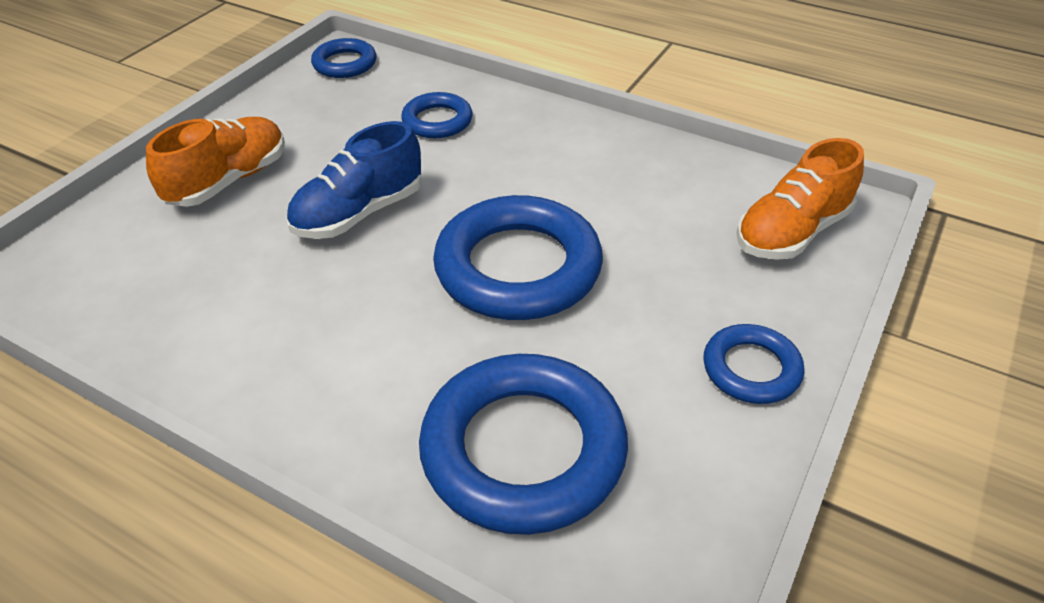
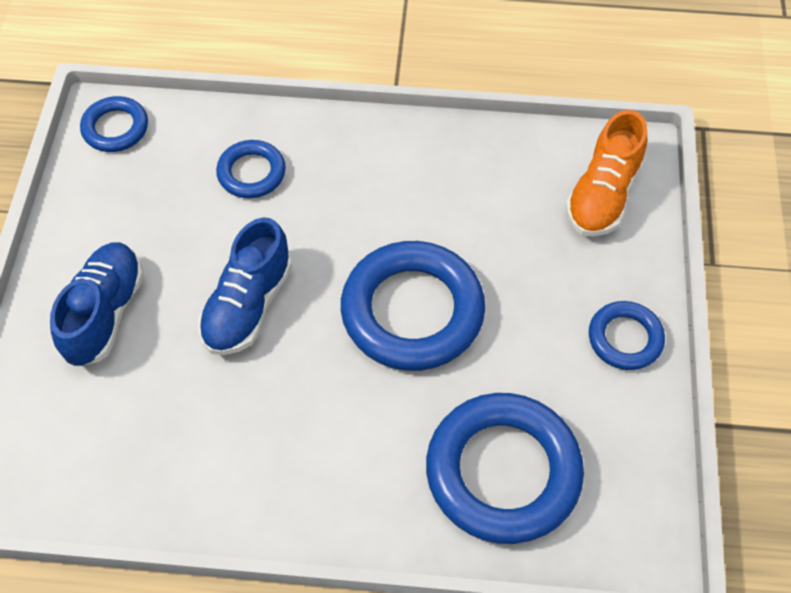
camera: 25 degrees left, 15 degrees up
orange shoe [146,117,285,207] -> blue shoe [50,242,144,367]

